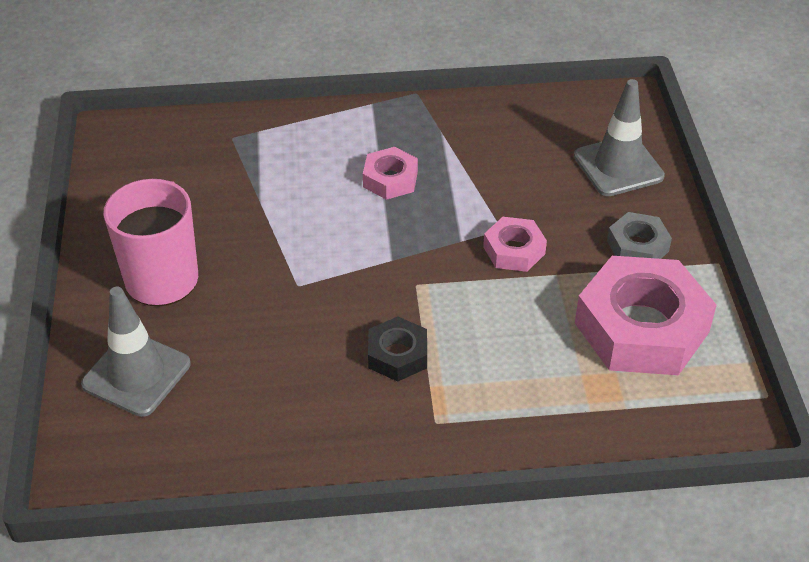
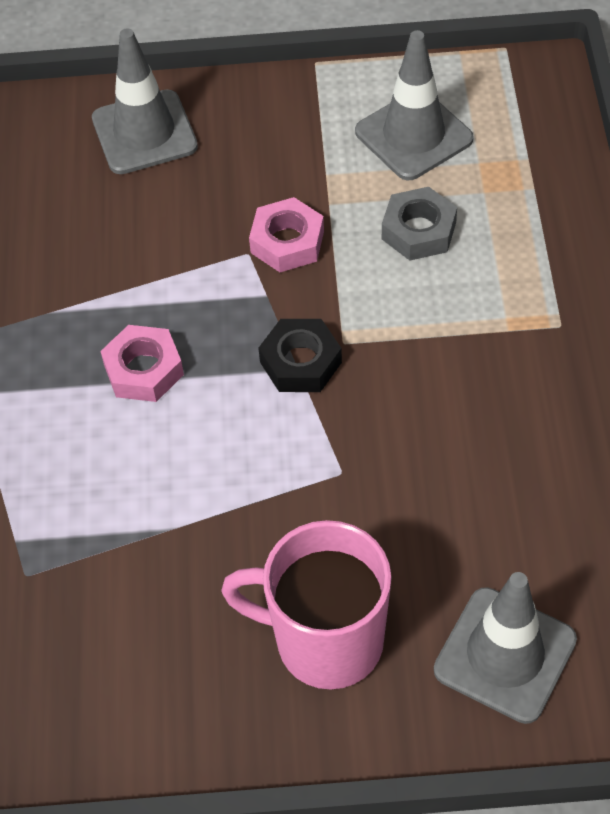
camera: 85 degrees left, 10 degrees up
black nut [368,317,427,382] -> black nut moved to [258,319,342,392]
pink nut [575,256,717,375] -> grey traffic cone [355,30,474,181]
grey nut [607,212,672,259] -> grey nut moved to [382,187,457,261]

